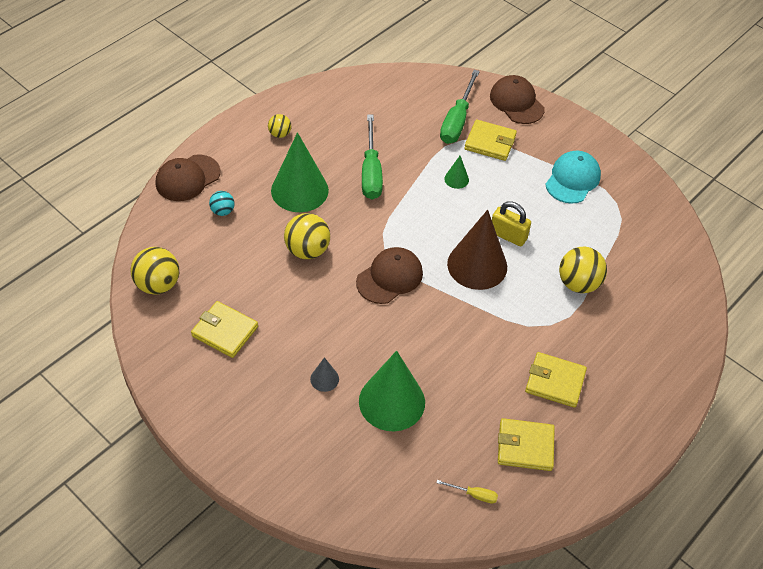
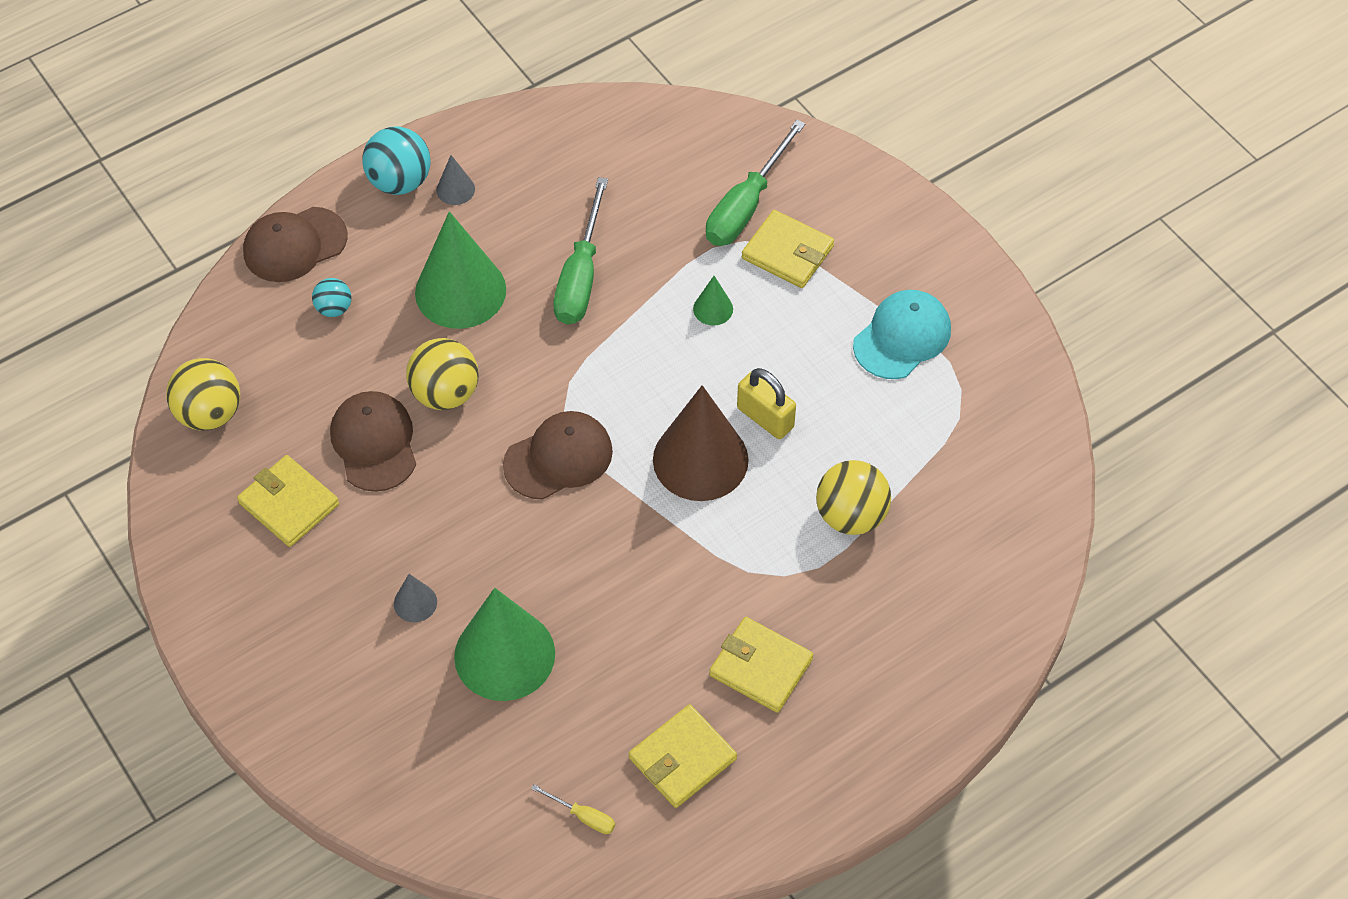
camera: 15 degrees right, 5 degrees up
yellow ball [268,114,291,138] -> grey cone [436,155,475,205]
brown cap [490,75,545,124] -> brown cap moved to [330,391,416,492]
yellow wallet [498,418,555,471] -> yellow wallet turned 60 degrees counterclockwise [629,704,737,808]
none -> turquoise ball [362,127,431,195]

